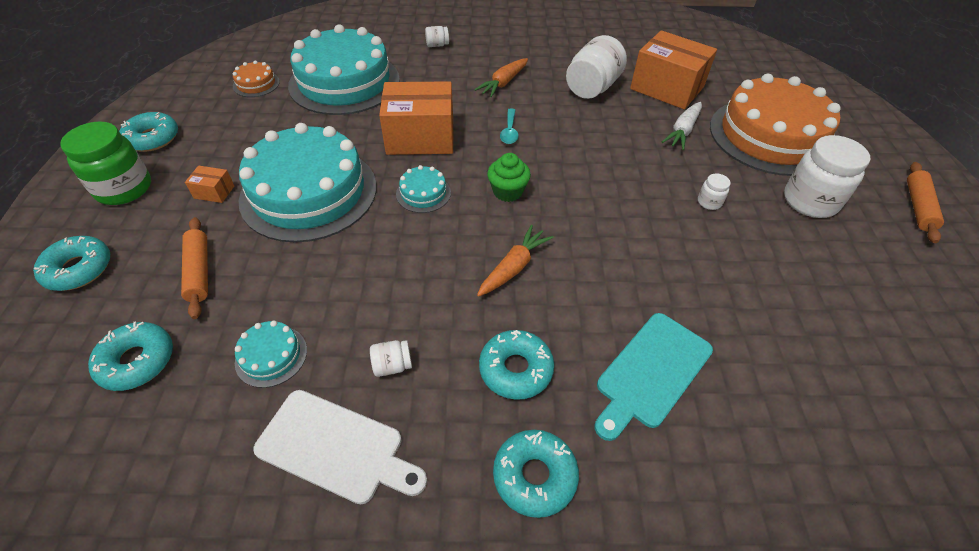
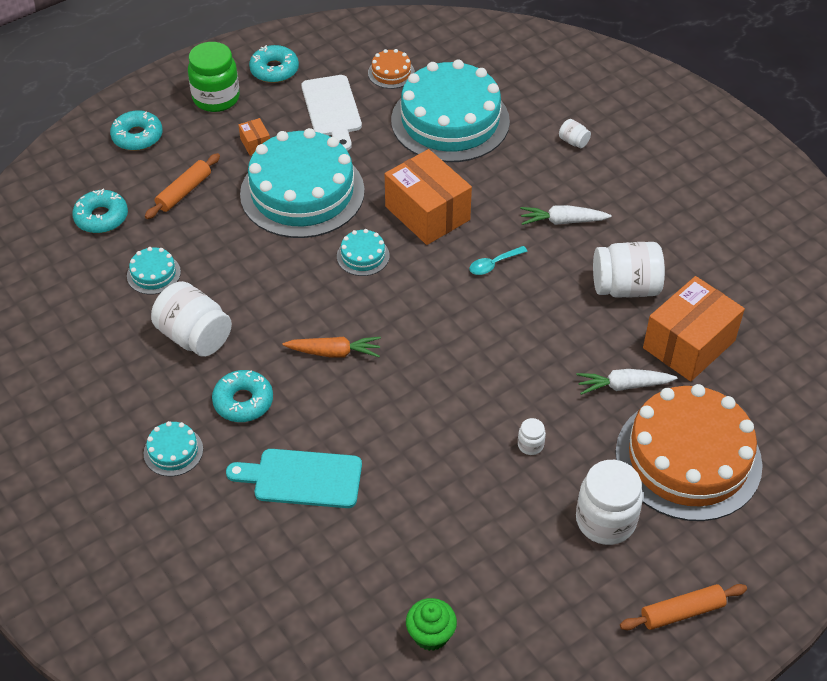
camera: 55 degrees right, 0 degrees up
white cutting board [253,390,427,505] -> white cutting board moved to [301,75,362,151]
white jar [370,340,412,377] -> white jar [151,281,232,357], size x2.21
orange carrot [474,58,528,97] -> white carrot [520,205,612,225]
green cupcake [487,153,531,202] -> green cupcake moved to [406,598,457,651]
turquoise donut [493,430,579,518] -> turquoise cake [144,421,203,476]
orange box [630,30,717,109] -> orange box turned 45 degrees clockwise [643,276,745,381]

